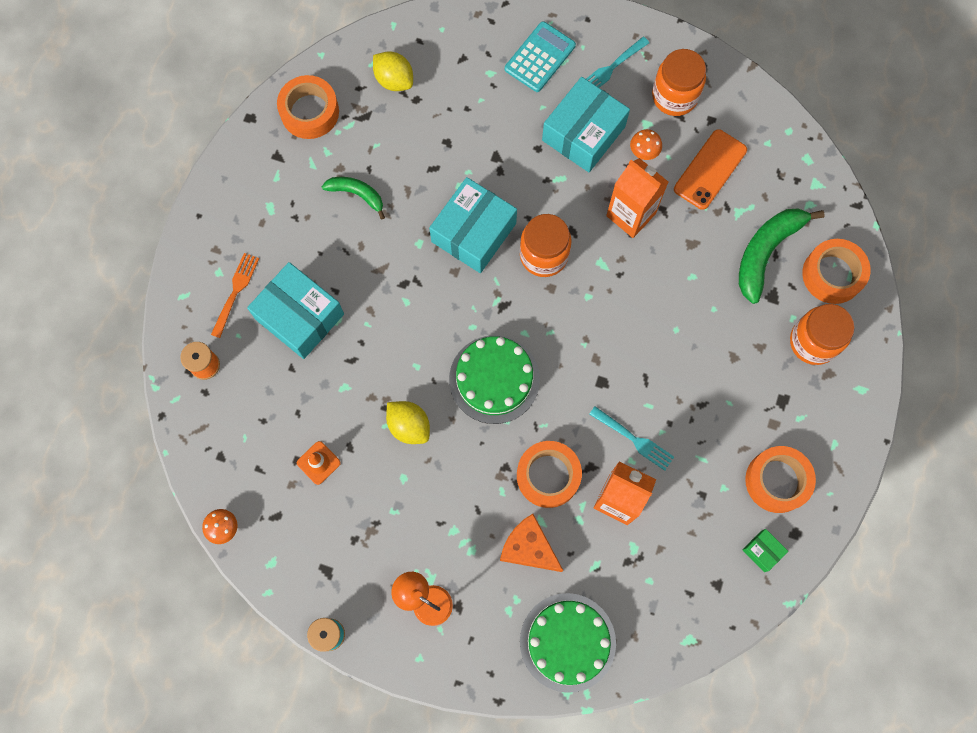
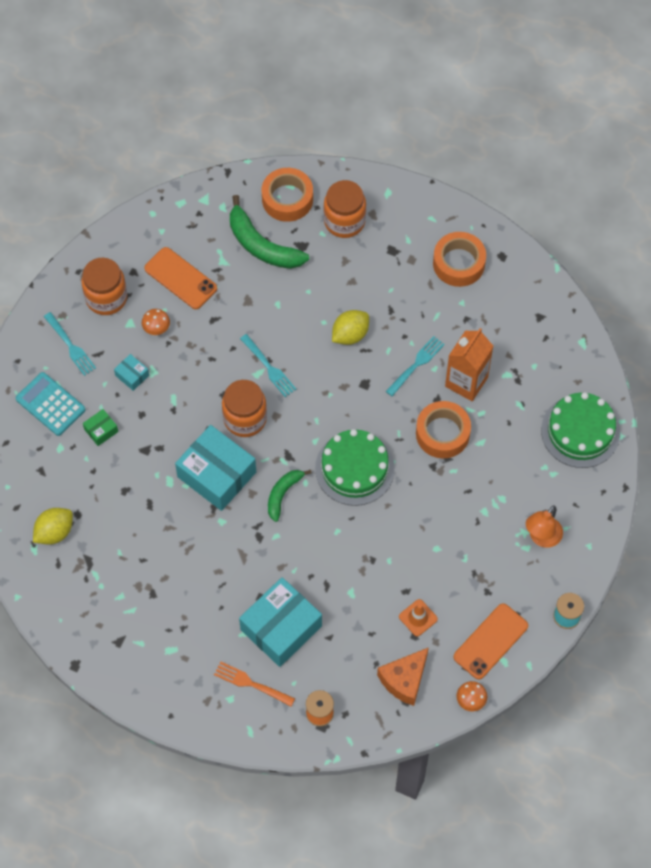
camera: 85 degrees left, 10 degrees down
orange tape [277,75,339,139] -> none
green banana [322,177,385,219] -> green banana moved to [268,470,312,522]
yellow lemon [386,401,430,444] -> yellow lemon moved to [332,310,369,345]
orange cheese [500,514,563,572] -> orange cheese moved to [377,647,429,706]
turquoise box [542,77,630,172] -> turquoise box [114,354,149,391], size x0.44
orange carton [606,158,668,238] -> none
green box [743,529,788,572] -> green box moved to [83,409,118,446]
none -> turquoise fork [240,334,297,397]
none -> orange phone [453,603,528,679]

